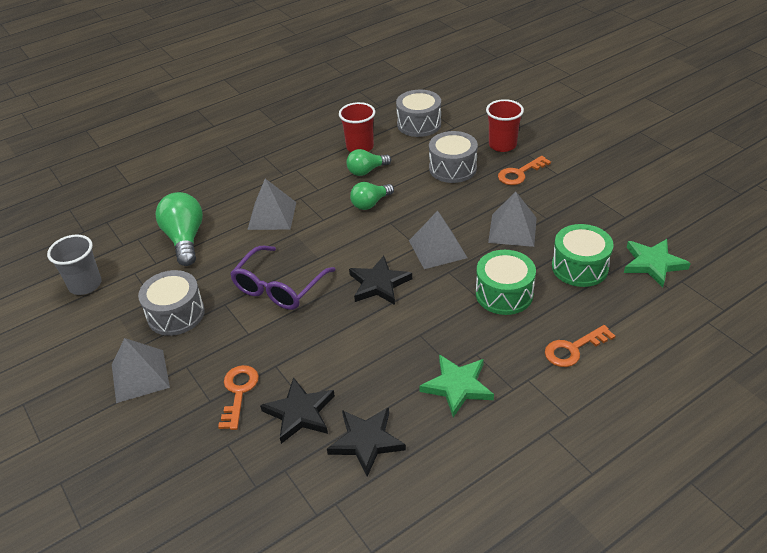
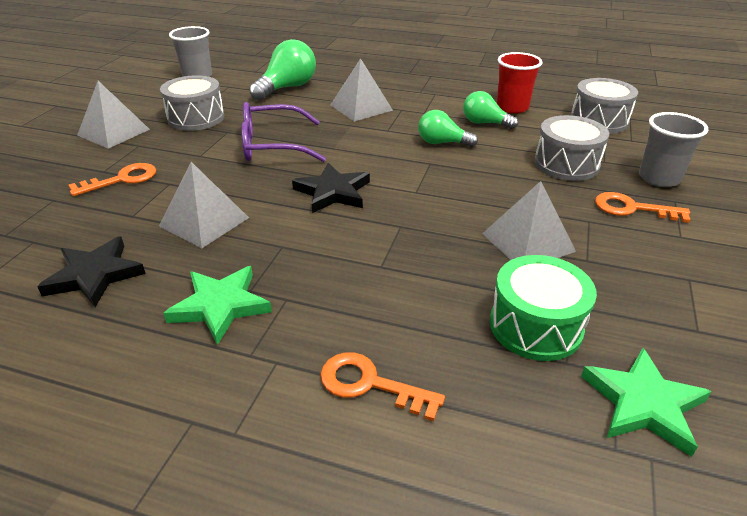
camera: 50 degrees right, 5 degrees down
black star [260,377,335,444] -> none
grey pyramid [409,211,467,269] -> grey pyramid moved to [159,162,249,248]
green drum [476,250,536,315] -> none
red cup [486,99,524,152] -> grey cup [639,112,708,187]

